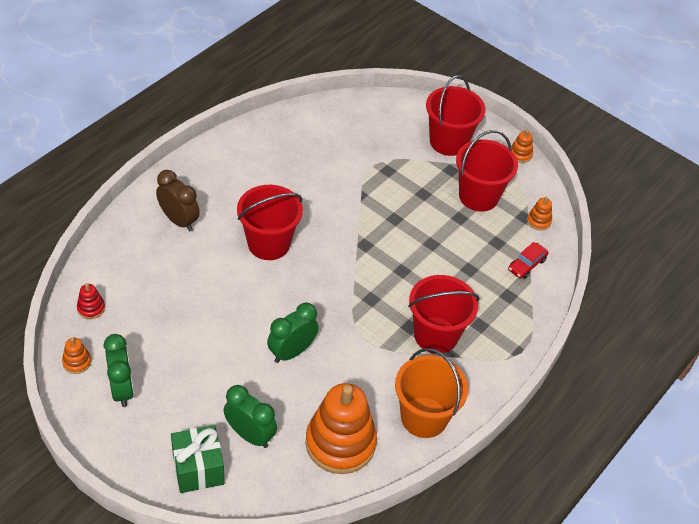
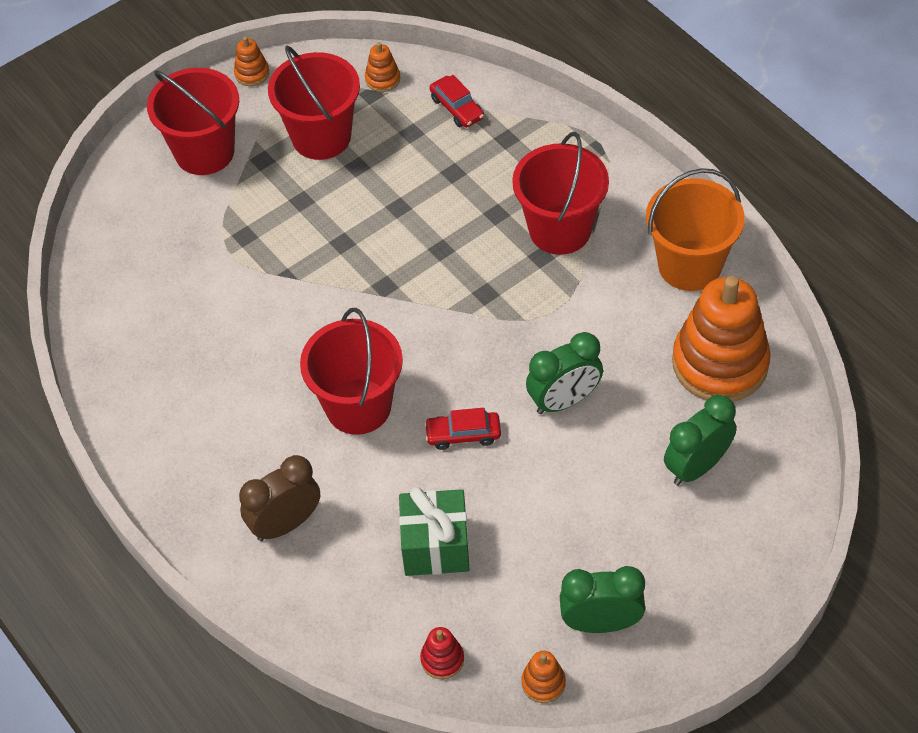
camera: 70 degrees left, 5 degrees up
green gift [171,425,224,493] -> green gift moved to [399,487,470,576]
green clock [267,303,319,363] -> green clock turned 90 degrees counterclockwise [526,332,603,414]
none -> red car [424,408,501,450]

